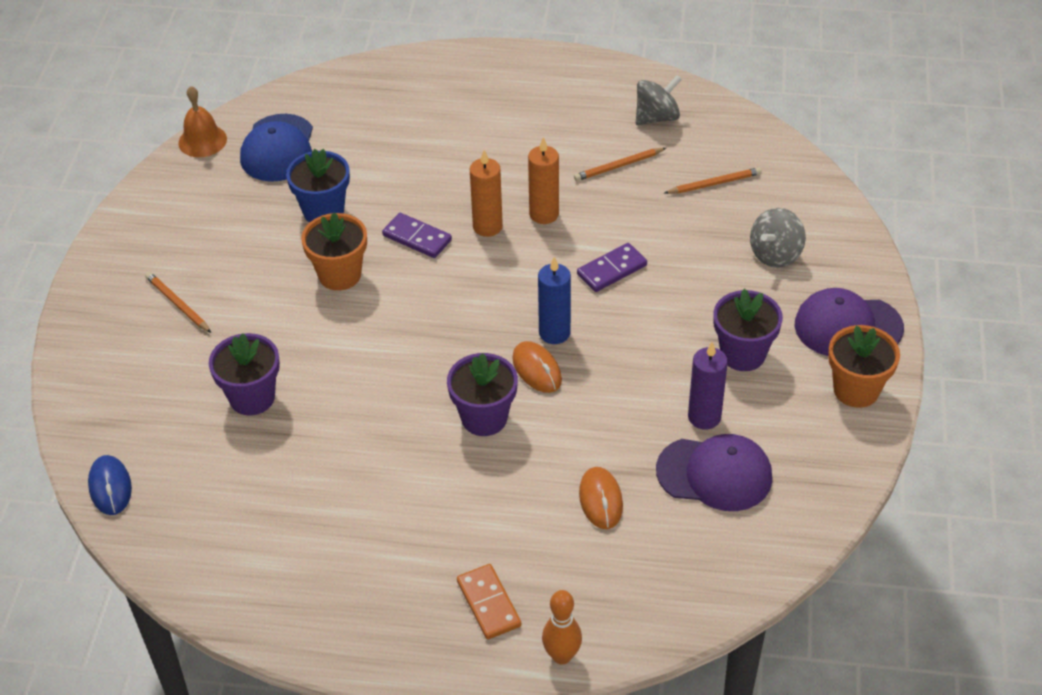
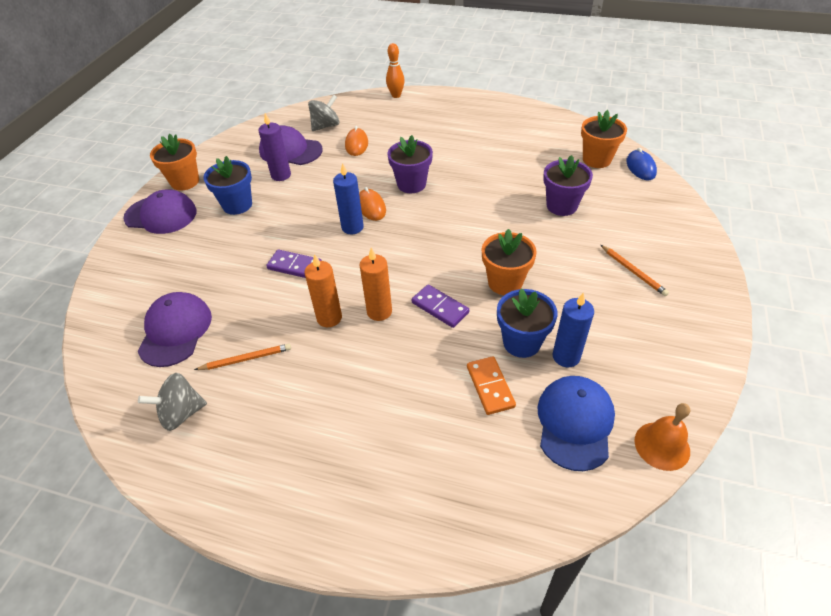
camera: 170 degrees left, 0 degrees up
orange domino [457,564,521,640] -> orange domino moved to [467,356,516,415]
purple domino [577,243,647,292] -> purple domino turned 45 degrees clockwise [266,250,322,278]
orange pencil [665,167,762,194] -> purple cap [138,292,212,367]
purple flower pot [713,289,783,371] -> blue flower pot [203,156,252,215]
grey spinning top [750,208,806,268] -> grey spinning top moved to [308,94,339,131]
none -> blue candle [553,293,594,367]
none -> orange flower pot [581,110,627,168]

